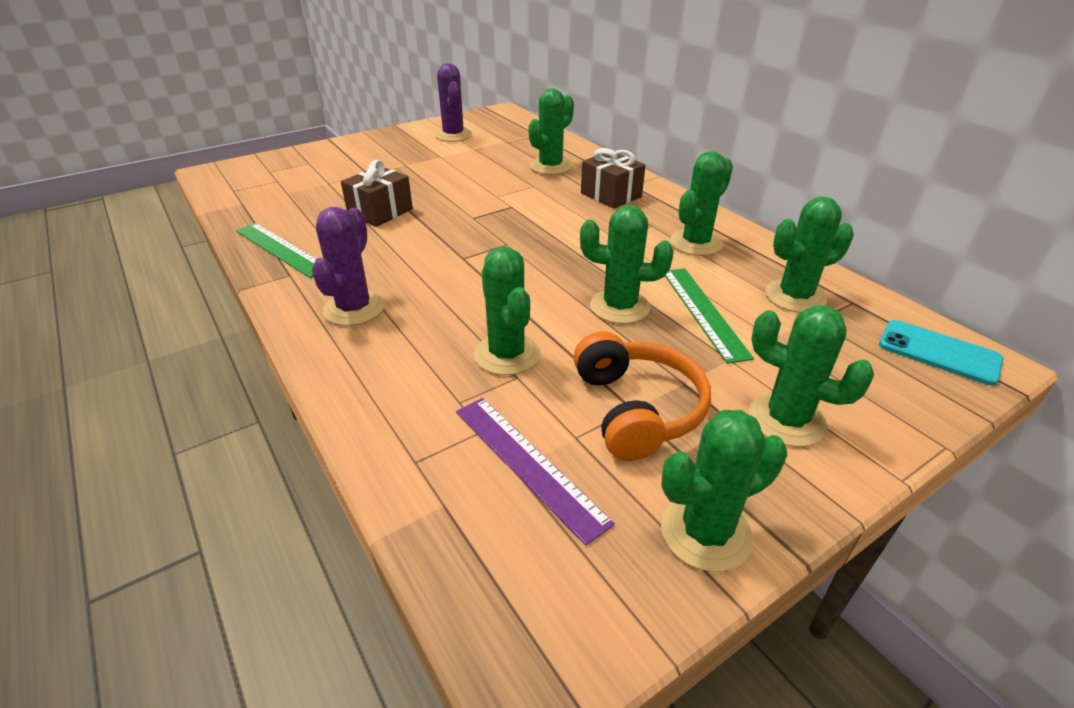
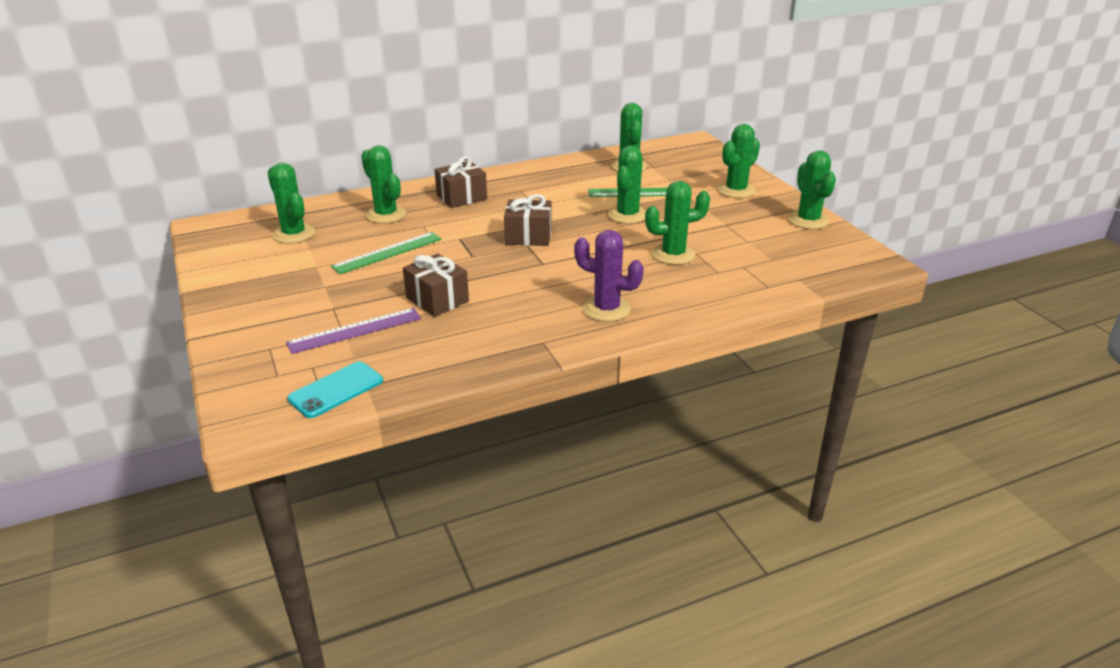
camera: 80 degrees left, 5 degrees down
green ruler [236,223,316,278] -> green ruler moved to [331,232,441,274]
purple cactus [435,63,472,142] -> none
purple ruler [456,398,615,546] -> purple ruler moved to [286,308,421,354]
orange headphones [573,331,711,461] -> none
green cactus [670,151,733,256] -> green cactus moved to [268,163,315,244]
turquoise phone [879,320,1003,385] -> turquoise phone moved to [287,361,383,418]
none -> brown gift [504,194,551,246]

